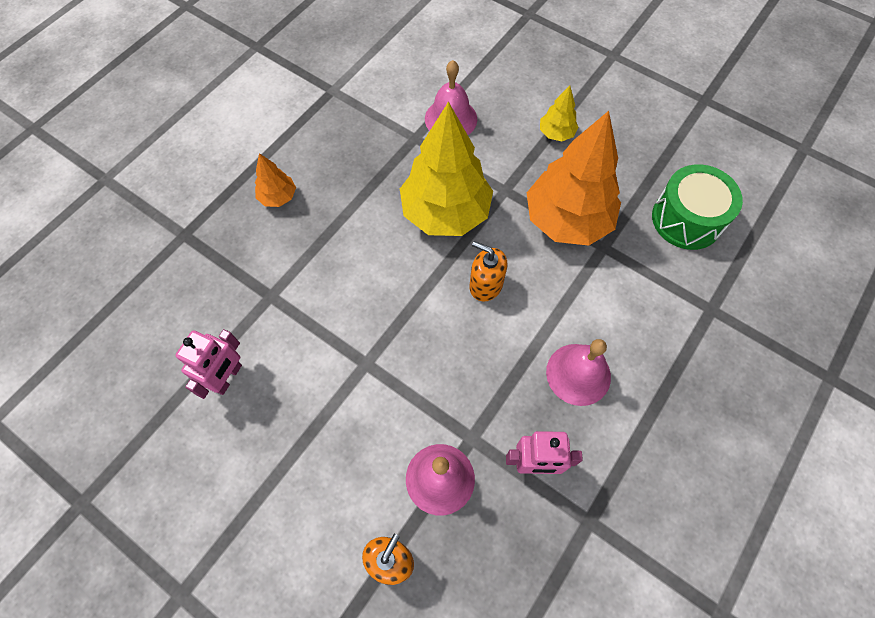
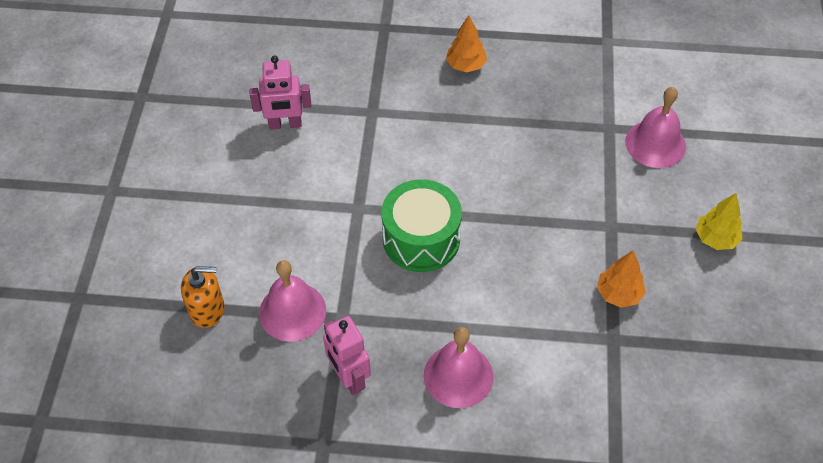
camera: 60 degrees right, 10 degrees down
yellow tree [400,102,493,236] -> none
orange soap dispenser [469,241,507,302] -> none
orange tree [527,111,621,246] -> orange tree [597,251,646,308], size x0.45
green drum [652,164,743,250] -> green drum moved to [381,179,462,272]

